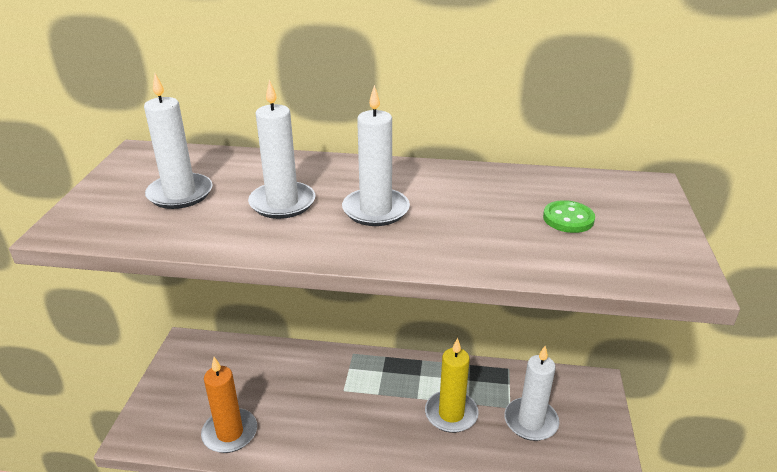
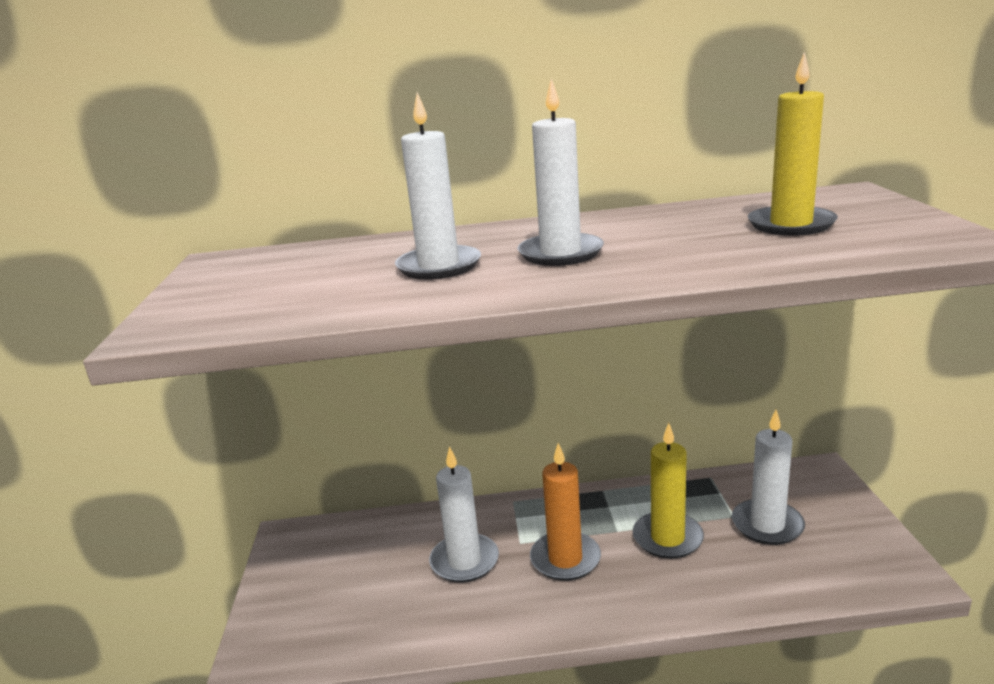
camera: 10 degrees left, 10 degrees down
white candle [144,73,213,209] -> white candle moved to [429,446,499,583]
orange candle [201,357,257,453] -> orange candle moved to [530,443,601,581]
green button [543,200,595,233] -> yellow candle [748,52,838,235]

